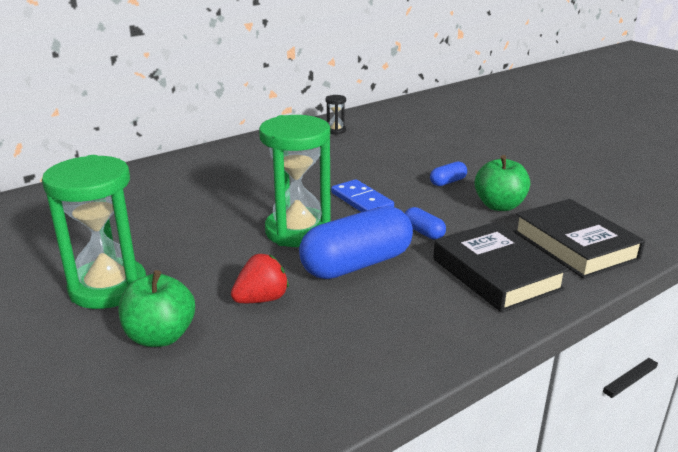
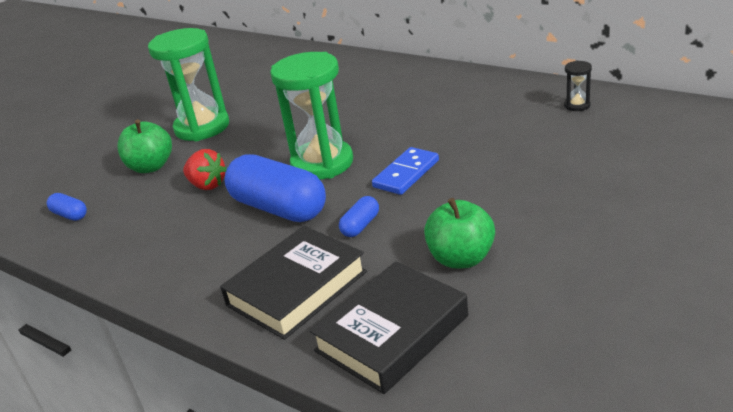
camera: 75 degrees right, 5 degrees up
blue capsule [430,161,467,186] -> blue capsule moved to [47,193,87,221]

